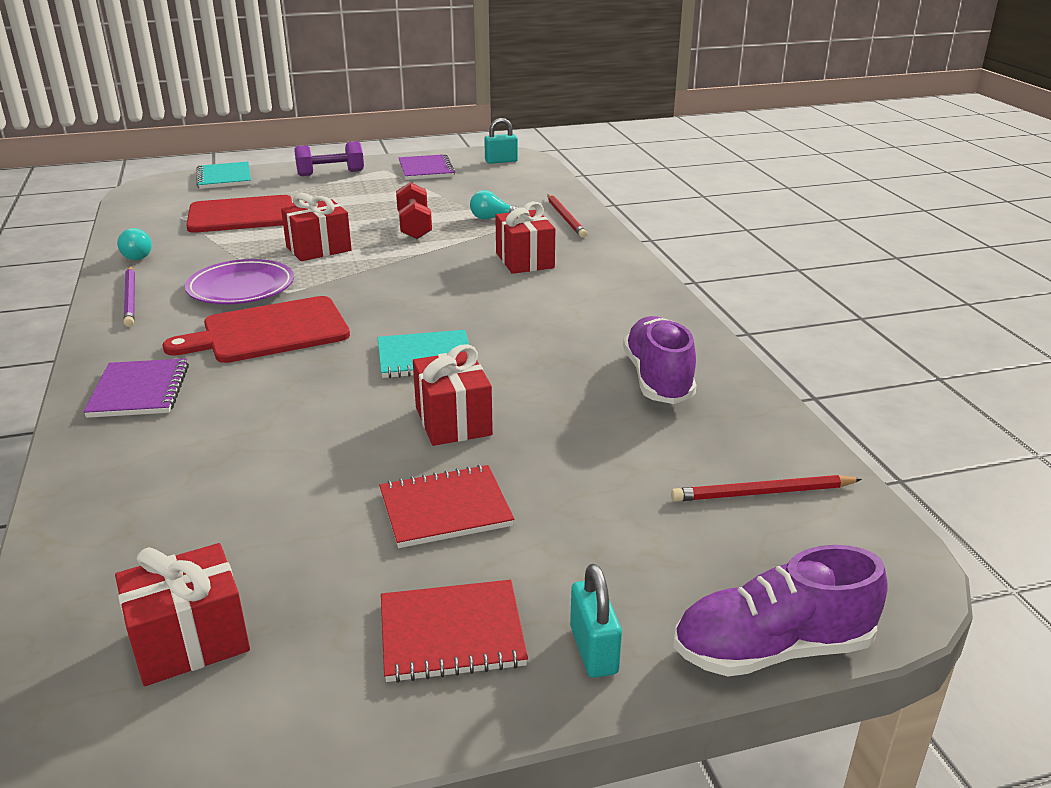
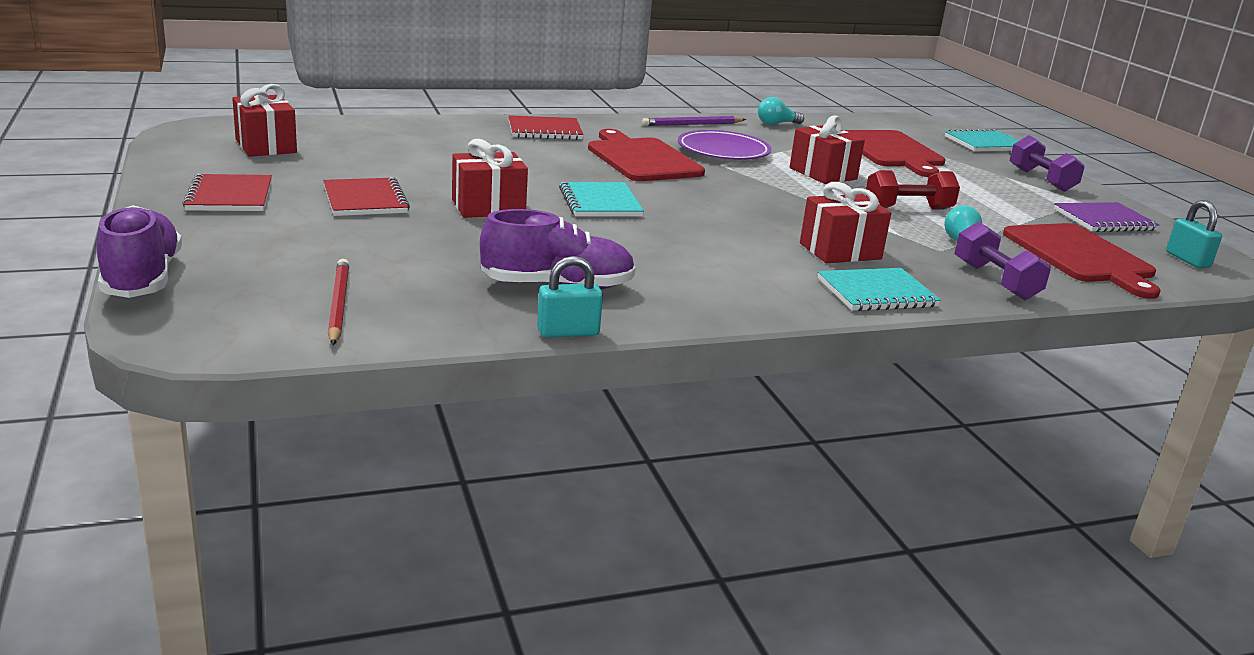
camera: 85 degrees right, 5 degrees down
purple notebook [83,358,189,418] -> red notebook [509,115,583,140]
red pencil [547,194,587,238] -> purple dumbbell [955,222,1051,301]
turquoise padlock [570,564,622,678] -> turquoise padlock moved to [537,256,603,338]
none -> turquoise notebook [818,268,941,311]
none -> red cutting board [1003,223,1161,299]

